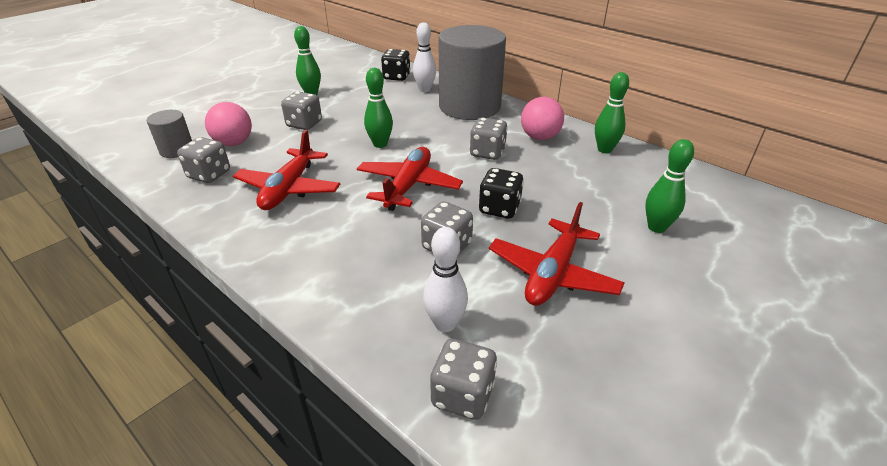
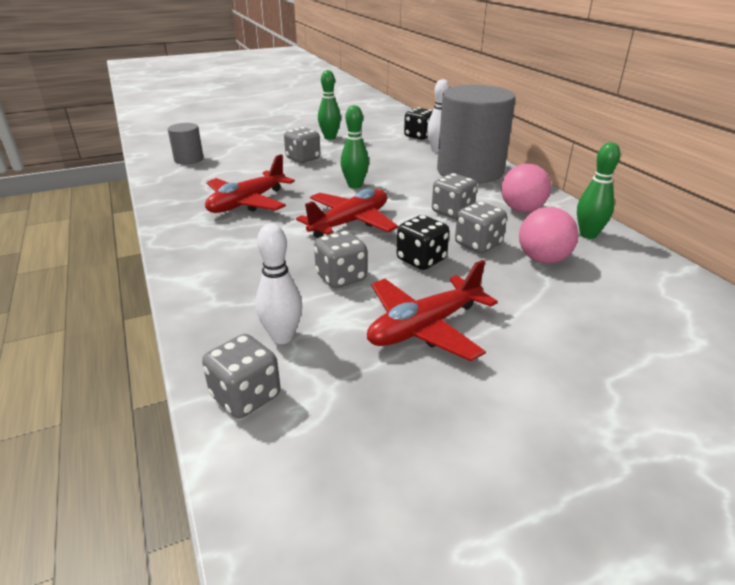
camera: 25 degrees right, 5 degrees down
grey dice [177,137,230,183] -> grey dice moved to [455,202,507,253]
pink ball [205,102,252,146] -> pink ball moved to [519,207,579,264]
green bowling pin [645,139,694,233] -> none

